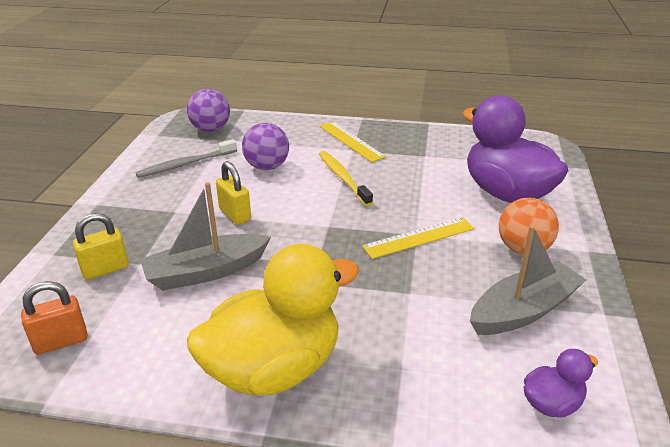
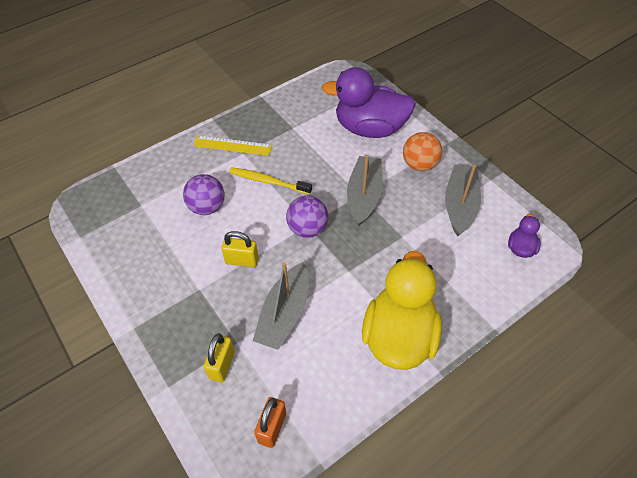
camera: 45 degrees left, 20 degrees up
grey toothbrush [135,139,237,178] -> none
purple ball [187,89,230,132] -> purple ball moved to [286,196,328,238]
yellow ruler [362,217,475,259] -> grey boat [347,155,383,226]

